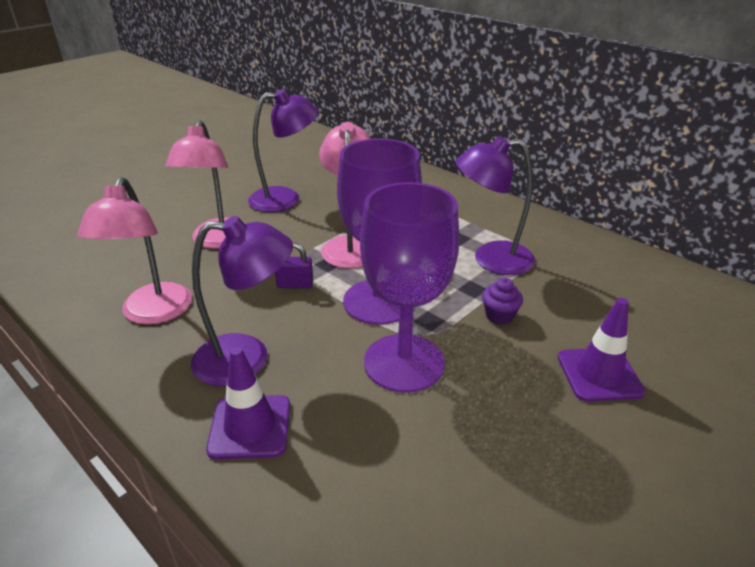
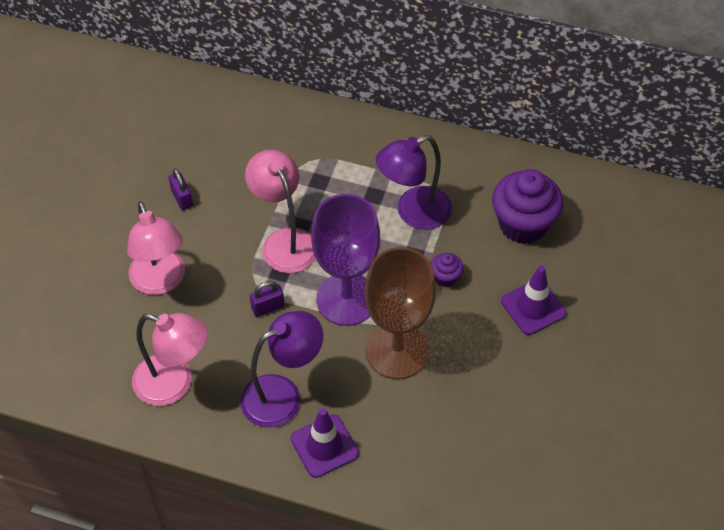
camera: 25 degrees left, 20 degrees up
pink lamp [77,177,192,324] -> pink lamp turned 45 degrees counterclockwise [132,313,208,406]
purple lamp [248,89,319,212] -> purple padlock [169,169,193,210]
purple goblet [360,182,459,393] -> brown goblet [365,247,436,379]
none -> purple cupcake [492,169,563,244]

